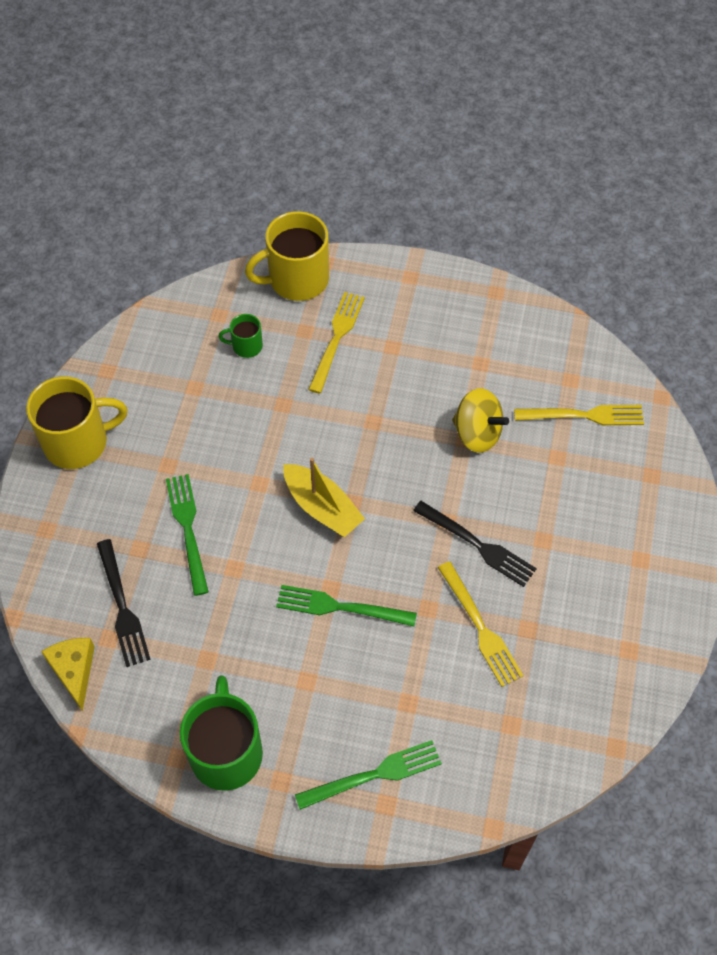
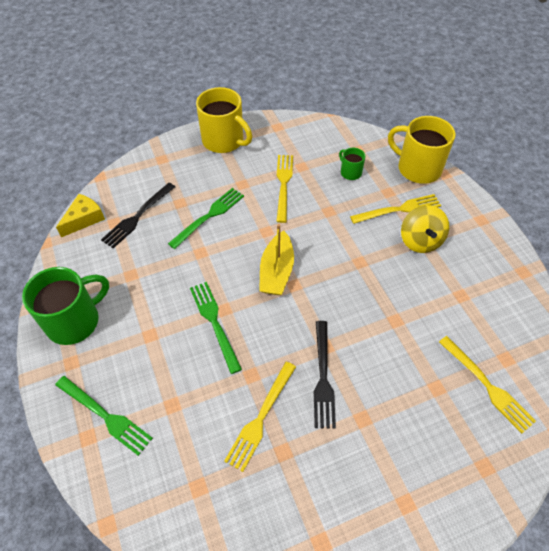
camera: 55 degrees right, 5 degrees down
yellow spinning top [452,388,509,453] -> yellow spinning top moved to [401,205,449,253]
none -> yellow fork [276,155,293,223]

